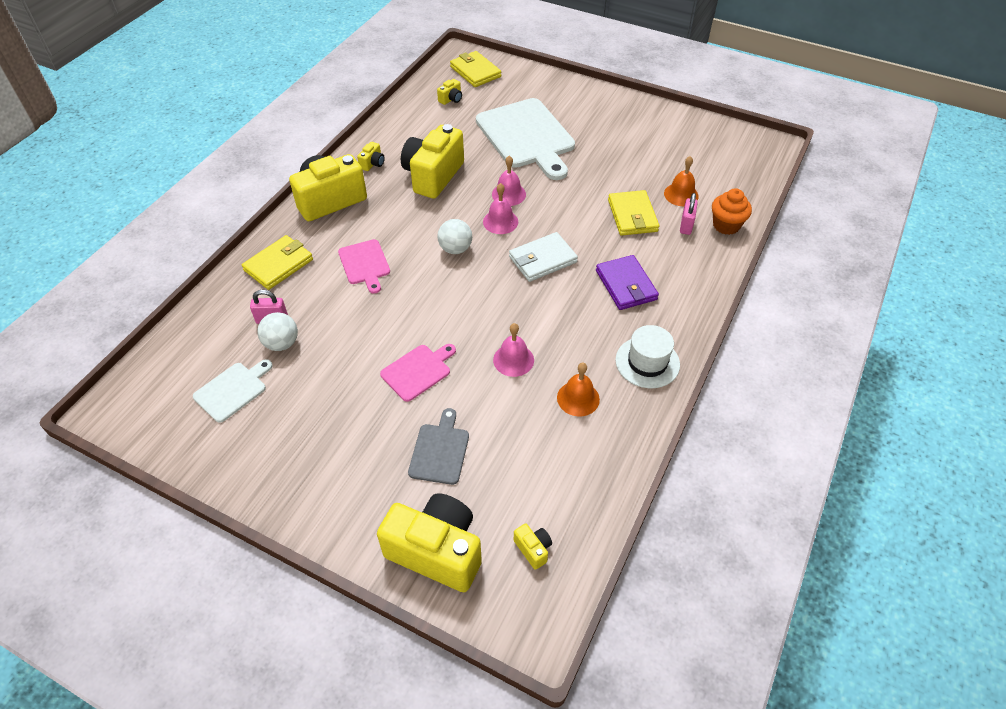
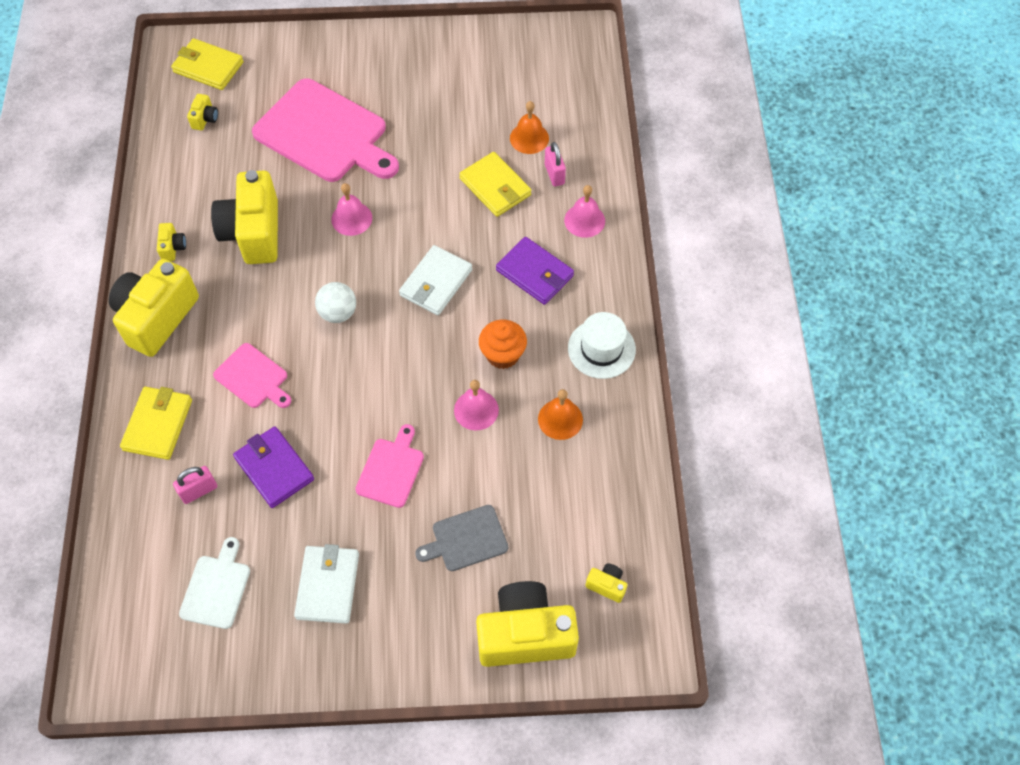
camera: 30 degrees left, 10 degrees up
white ball [258,312,298,351] -> none
grey cutting board [408,408,469,485] -> grey cutting board turned 90 degrees counterclockwise [415,505,508,571]
white cutting board [476,98,575,180] -> pink cutting board [252,78,399,182]
pink bell [483,183,518,234] -> pink bell moved to [564,185,605,238]
orange cupcake [712,188,752,235] -> orange cupcake moved to [479,320,527,369]
none -> purple wallet [233,426,314,508]
none -> white wallet [294,544,359,624]

